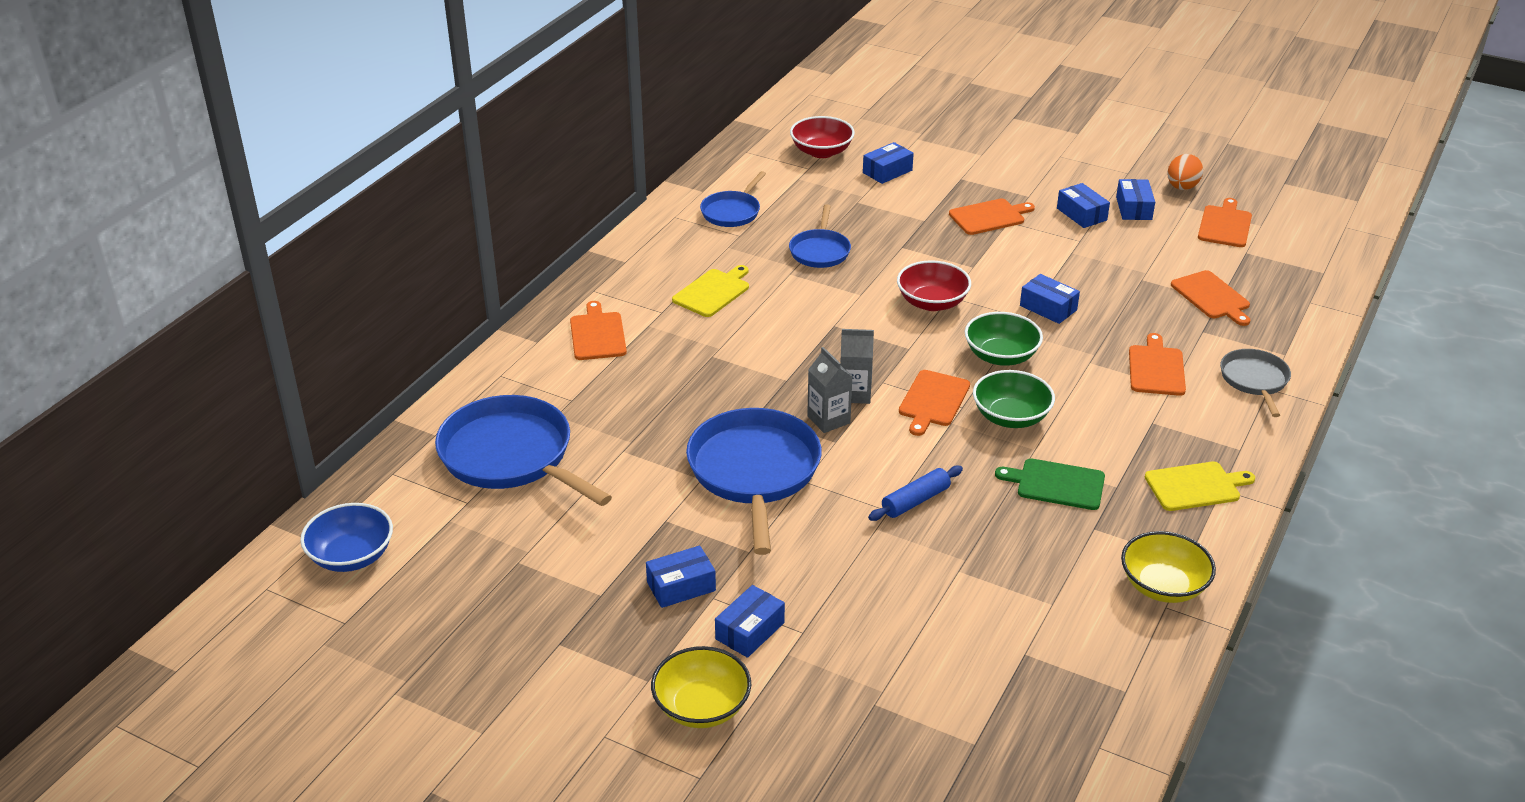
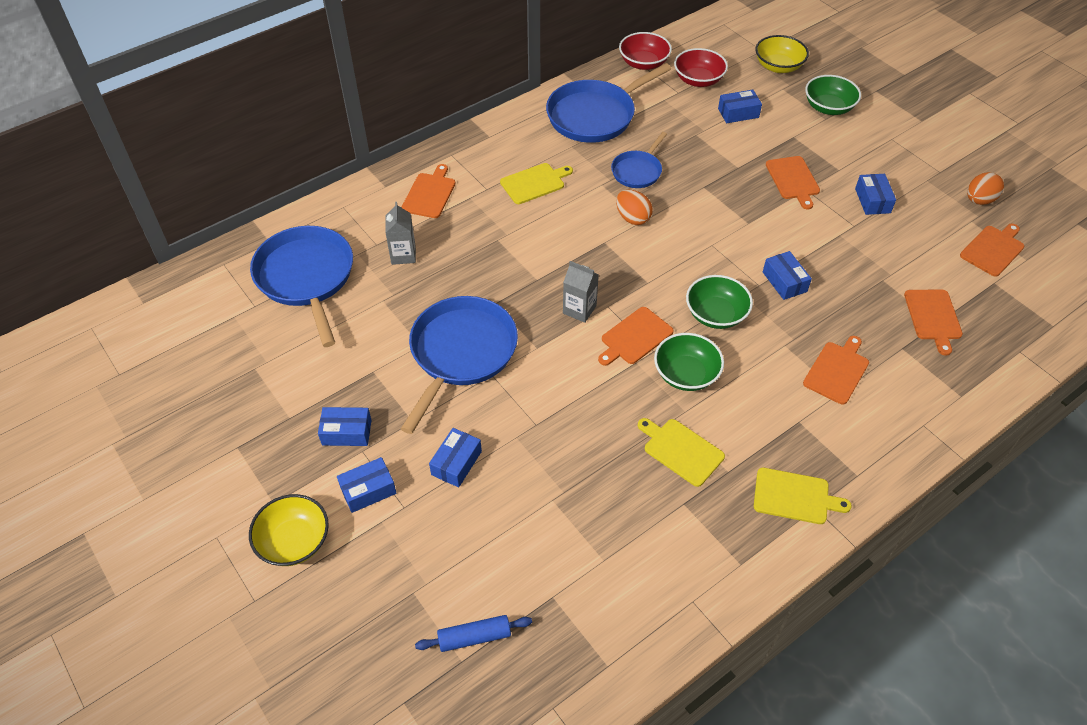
camera: 25 degrees right, 15 degrees up
blue bowl [300,503,393,572] -> none
blue pan [700,171,766,227] -> blue pan [546,63,671,143], size x1.83
grey carton [807,347,853,433] -> grey carton moved to [385,202,416,265]
blue rolling pin [868,466,963,521] -> blue rolling pin moved to [415,615,532,652]
red bowl [897,260,971,311] -> red bowl moved to [619,32,672,70]
orange cutting board [949,198,1035,235] -> orange cutting board turned 75 degrees clockwise [766,156,820,209]
green cutting board [995,458,1105,510] -> yellow cutting board [638,418,725,487]
blue box [1116,179,1155,220] -> blue box moved to [429,428,482,487]
yellow bowl [1121,531,1216,603] -> yellow bowl moved to [756,35,809,73]
grey pan [1220,349,1291,417] -> none
none -> orange egg [616,190,653,225]
none -> green bowl [805,75,861,115]

